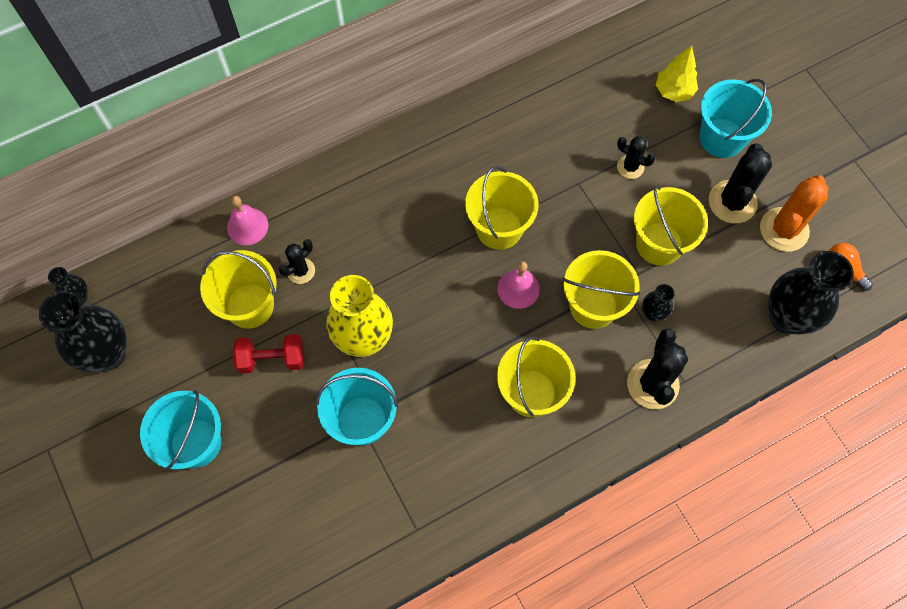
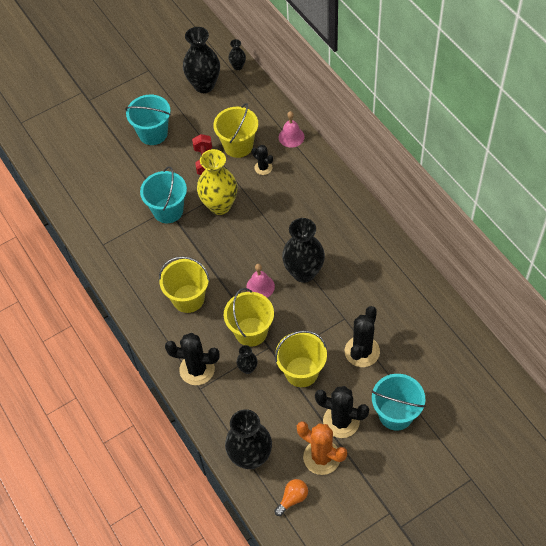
camera: 90 degrees right, 10 degrees down
yellow bucket [465,166,538,250] -> black vase [282,218,325,283]
black cactus [617,136,656,179] -> black cactus [345,306,380,367], size x1.75
yellow tree [656,45,698,102] -> none

